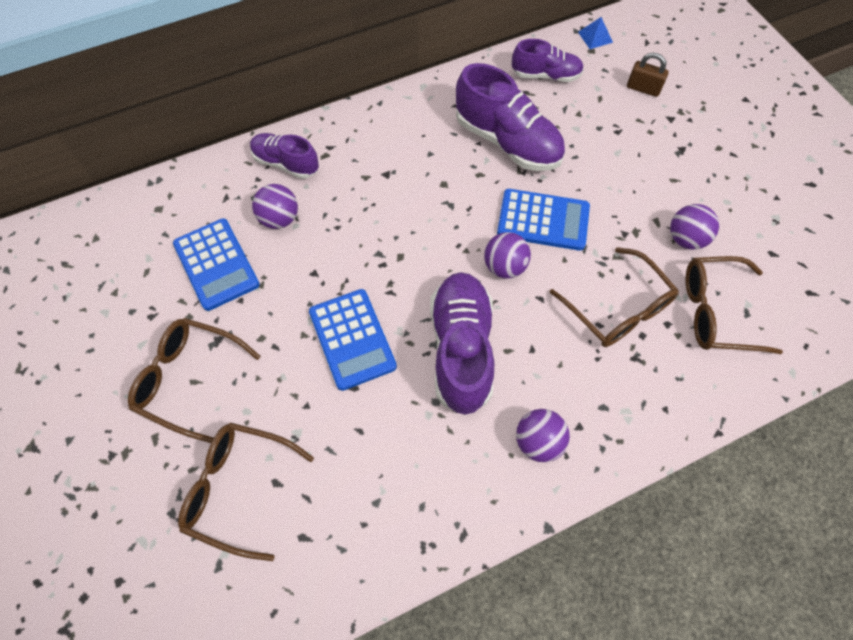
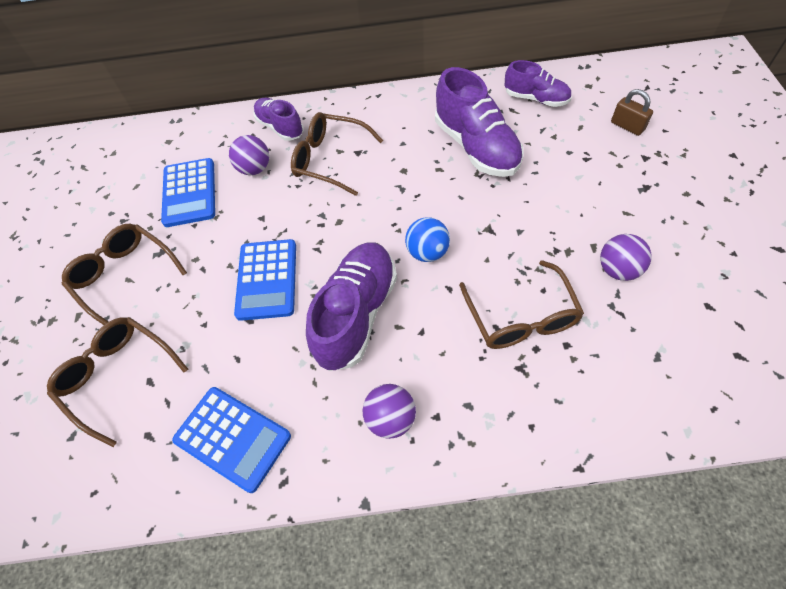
camera: 25 degrees right, 5 degrees down
purple ball [484,232,531,279] -> blue ball [405,217,450,262]
blue calculator [497,189,590,251] -> blue calculator moved to [172,387,291,493]
blue pyramid [578,17,613,49] -> none
brown glasses [686,256,783,354] -> brown glasses moved to [291,112,383,196]

